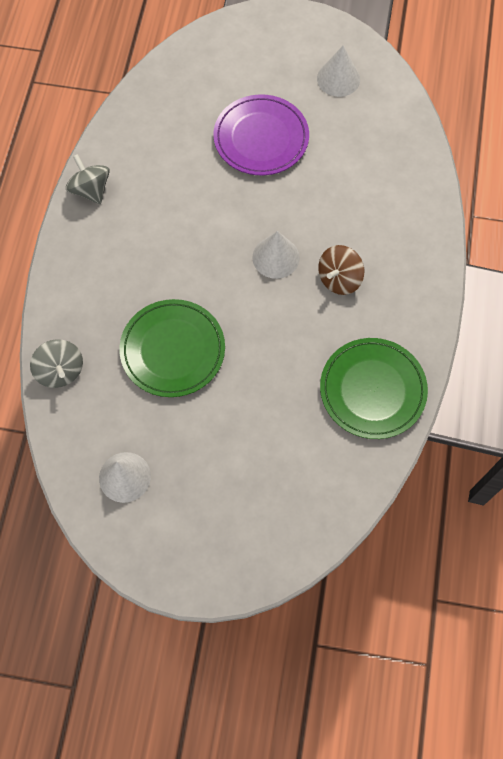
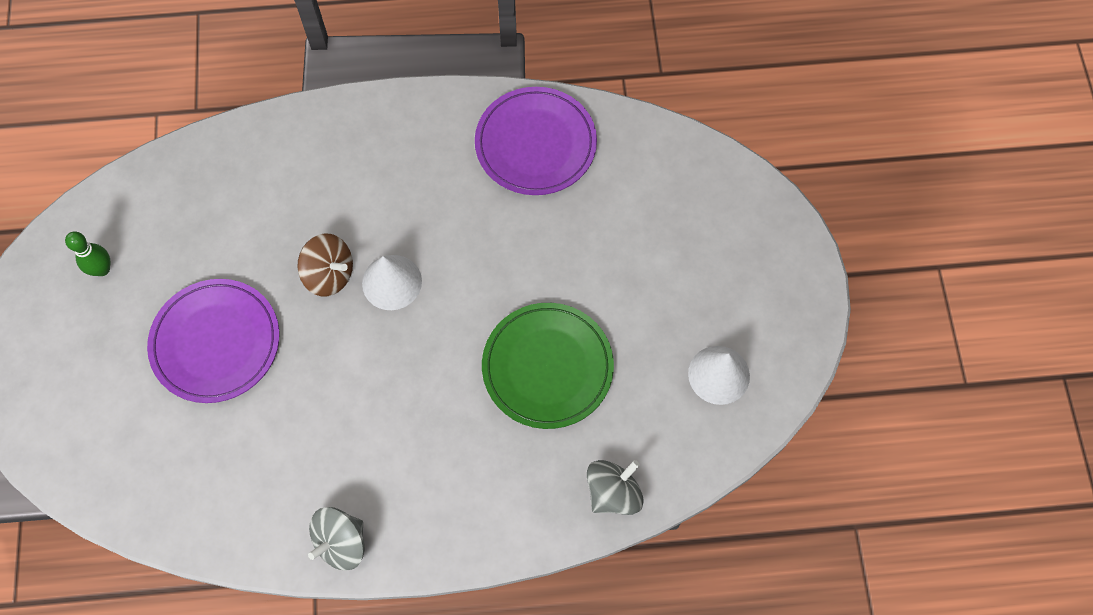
camera: 105 degrees left, 0 degrees up
white cone [317,45,360,97] -> green bowling pin [65,231,110,276]
brown spinning top [318,245,364,295] -> brown spinning top moved to [297,233,353,296]
green plate [320,338,428,439] -> purple plate [475,87,597,195]

